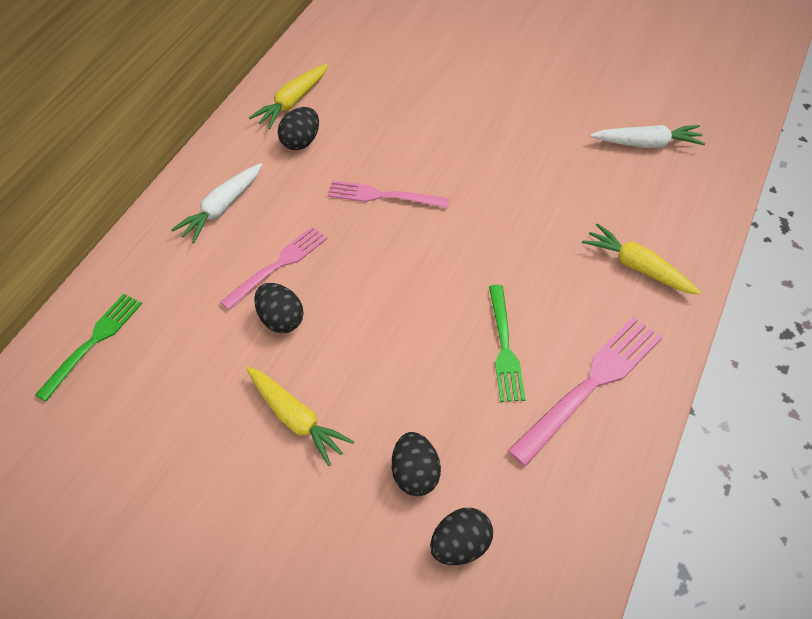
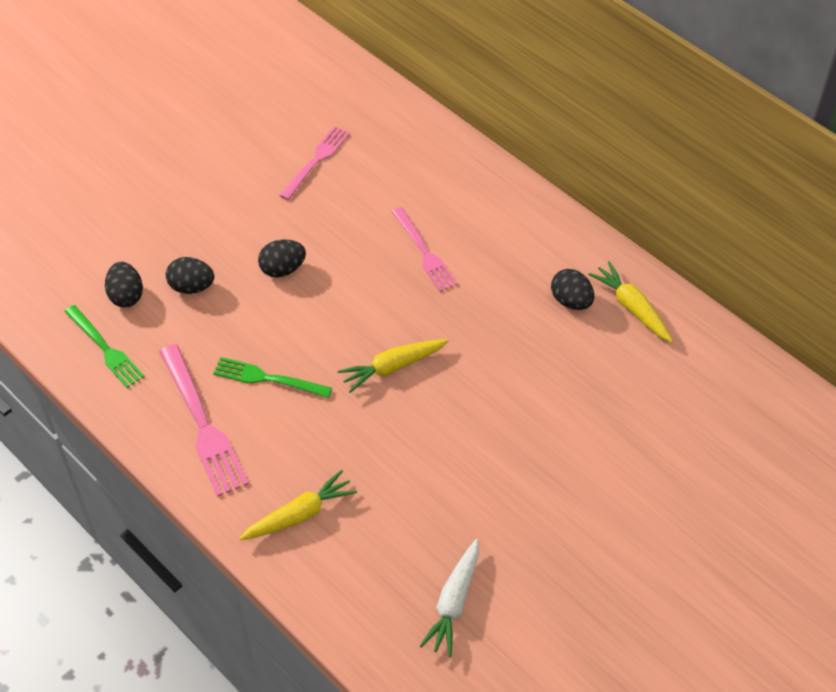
camera: 110 degrees right, 0 degrees up
green fork [35,294,142,401] -> green fork moved to [65,305,145,388]
white carrot [171,163,262,243] -> none
yellow carrot [246,367,354,466] -> yellow carrot moved to [338,339,449,393]
black egg [254,283,304,333] -> black egg moved to [258,240,306,278]
pink fork [328,180,449,208] -> pink fork moved to [279,126,350,200]

